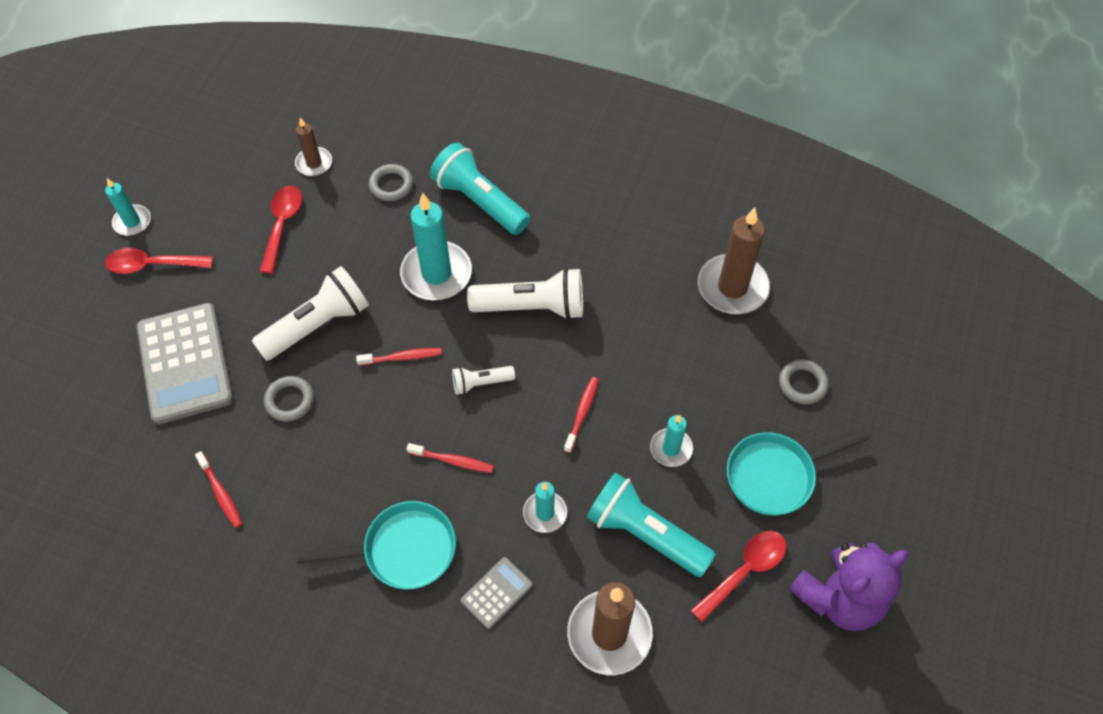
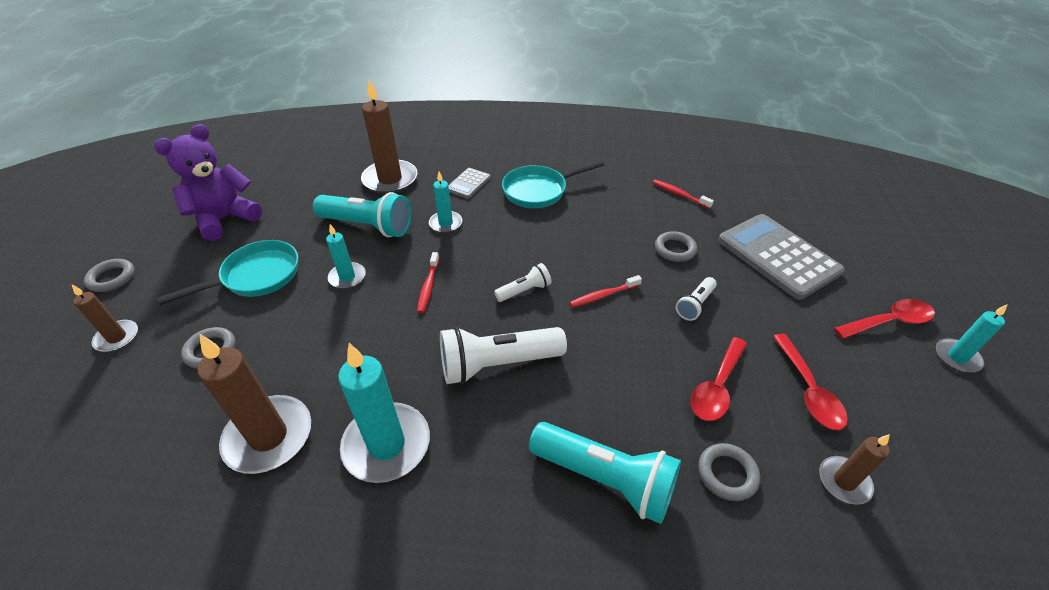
camera: 165 degrees right, 15 degrees down
white flashlight [252,266,369,361] -> white flashlight [676,277,717,321], size x0.52
turquoise candle [400,193,472,300] -> turquoise candle moved to [338,343,430,483]
red toothbrush [406,443,494,473] -> none
red spoon [691,531,787,622] -> red spoon moved to [691,337,747,421]
none -> brown candle [72,285,138,352]
none -> grey ring [84,259,135,292]

